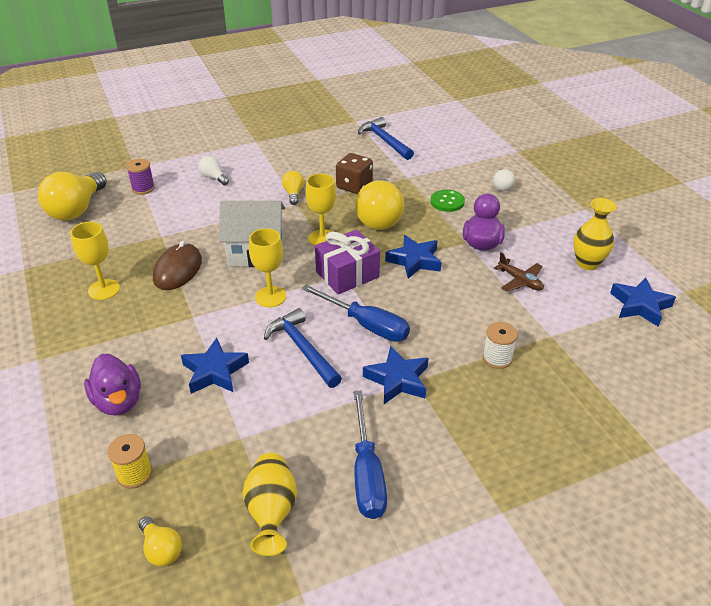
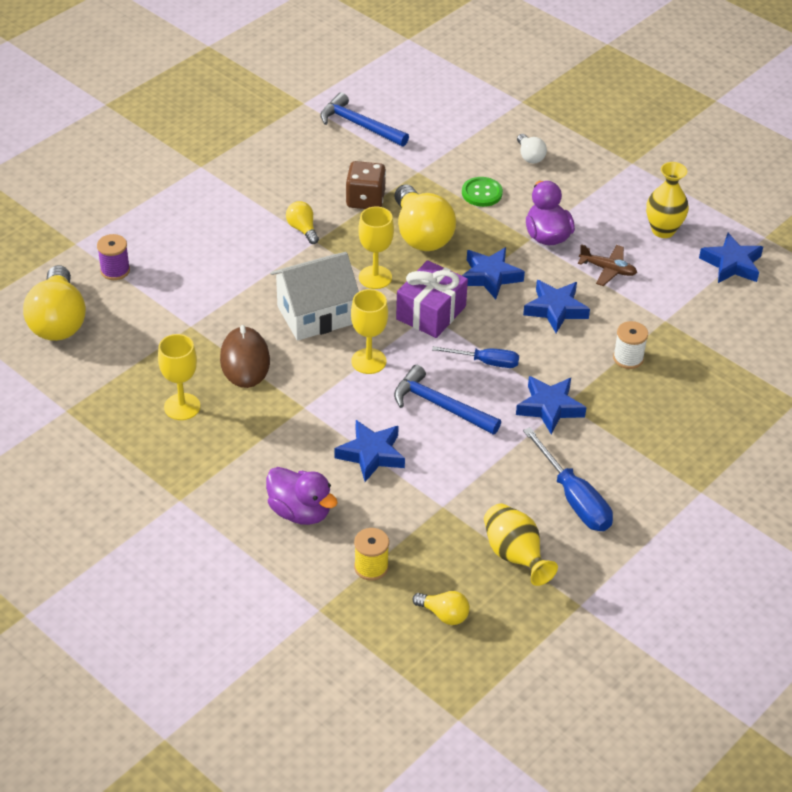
camera: 25 degrees left, 5 degrees up
white light bulb [198,156,229,185] -> none
blue screwdriver [301,285,410,342] -> blue screwdriver [432,346,519,368], size x0.65
none -> blue star [523,280,590,333]

